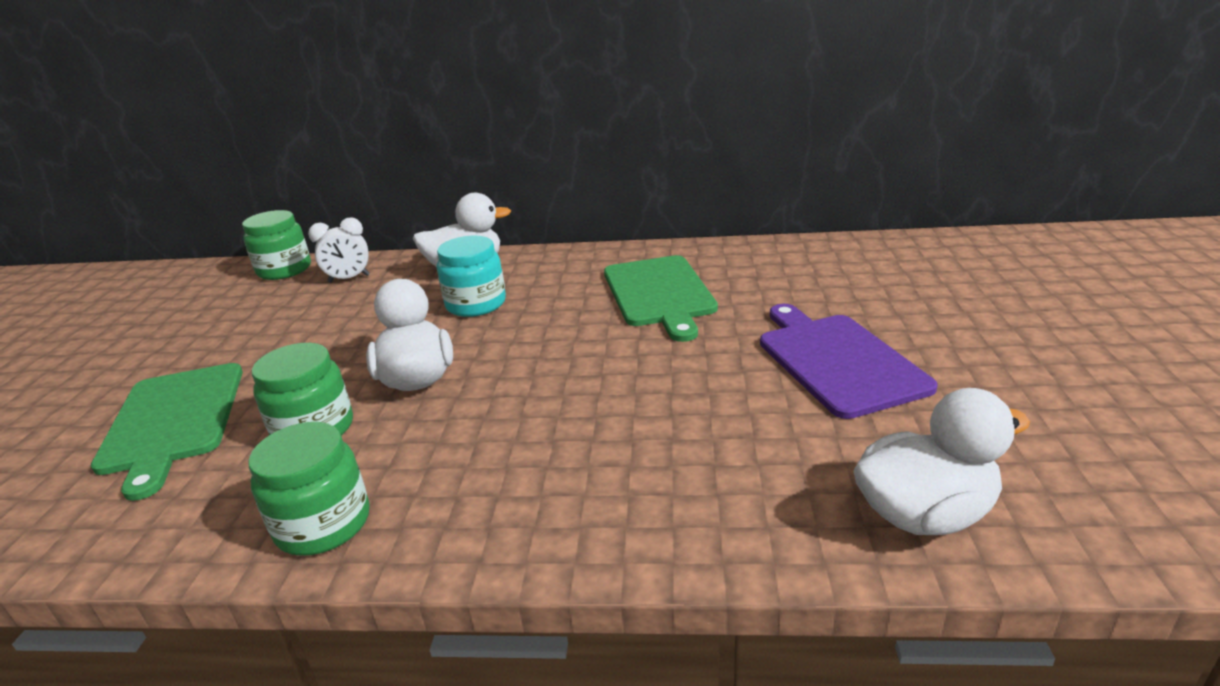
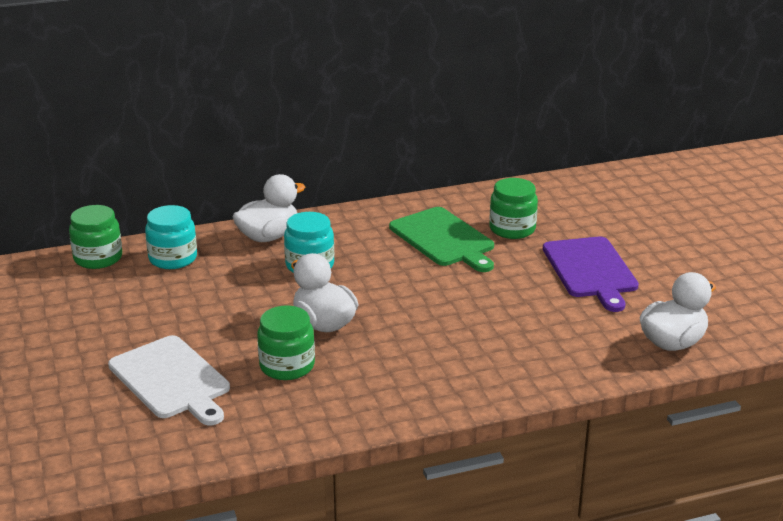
camera: 25 degrees left, 0 degrees up
green cutting board [91,363,243,501] -> white cutting board [108,335,230,426]
green jar [248,422,370,556] -> green jar moved to [489,178,538,239]
white clock [308,217,370,283] -> turquoise jar [145,205,197,269]
purple cutting board [760,304,938,419] -> purple cutting board turned 150 degrees counterclockwise [543,237,639,312]

